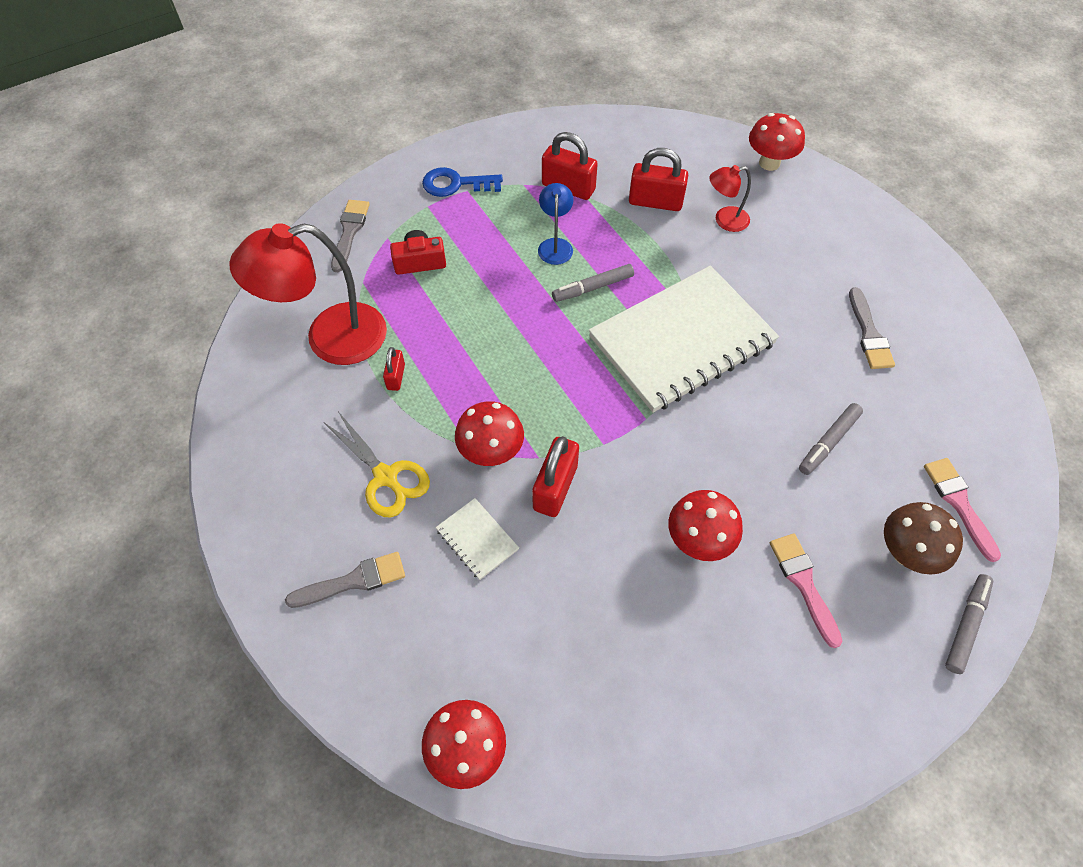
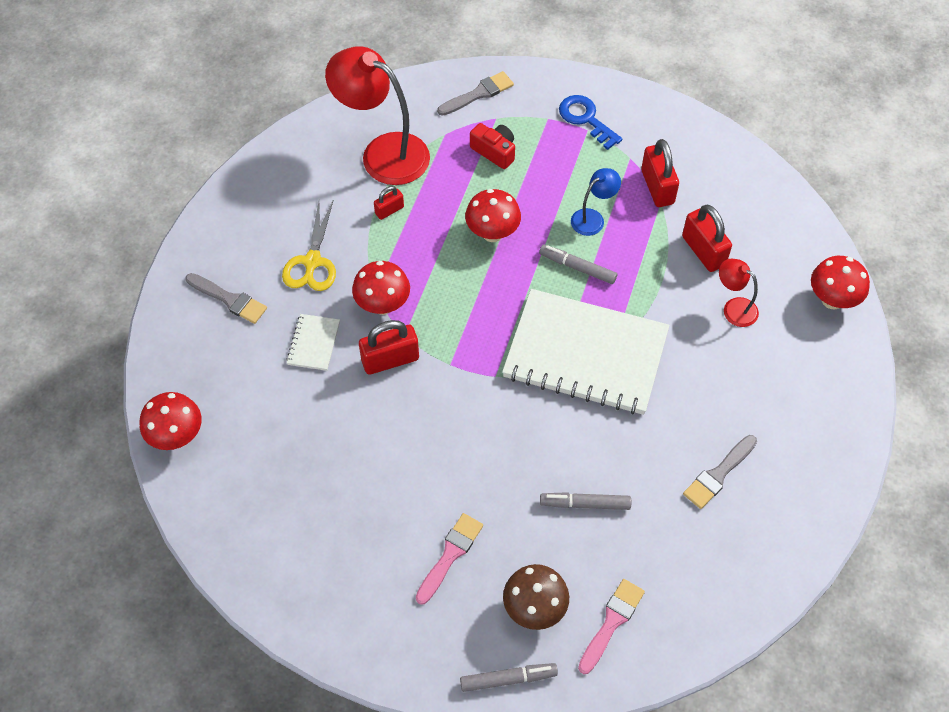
camera: 50 degrees right, 0 degrees up
red mushroom [668,490,743,561] -> red mushroom moved to [465,189,521,242]

